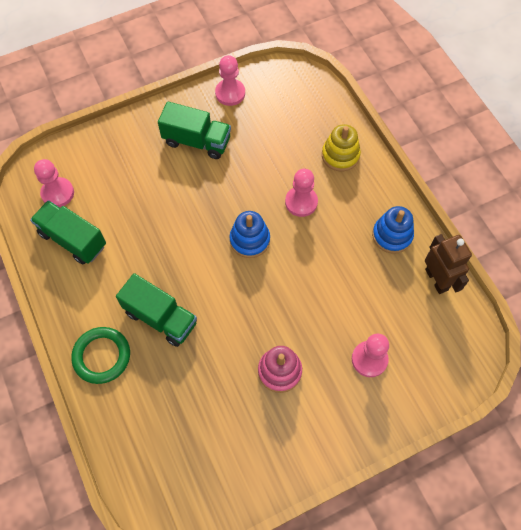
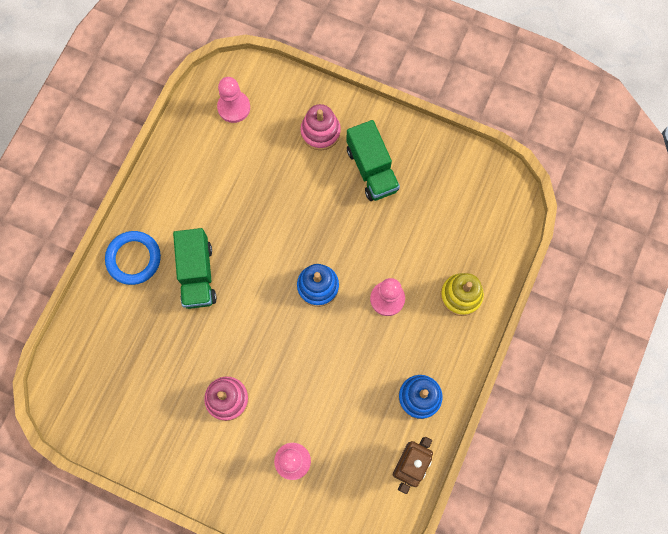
camera: 50 degrees right, 10 degrees up
green truck [30,200,106,264] -> none
green ring [71,327,130,384] -> blue ring [105,231,161,285]
pink pawn [215,55,245,106] -> none
none -> pink stacking toy [301,104,341,150]

